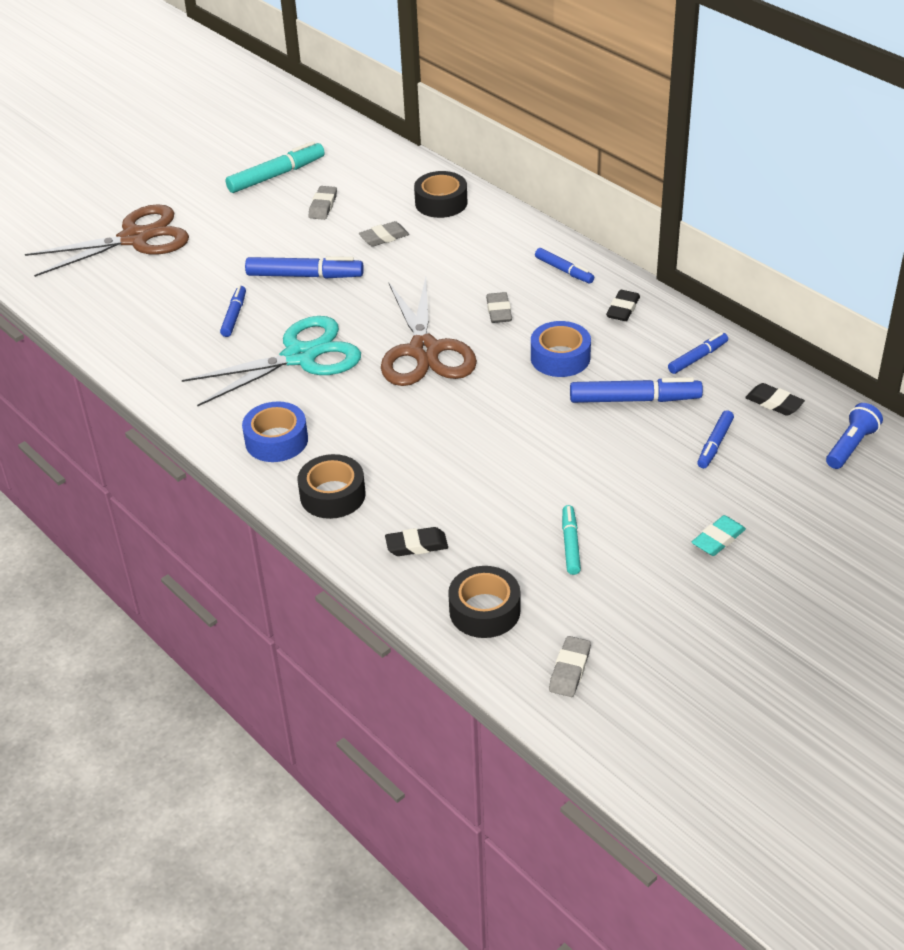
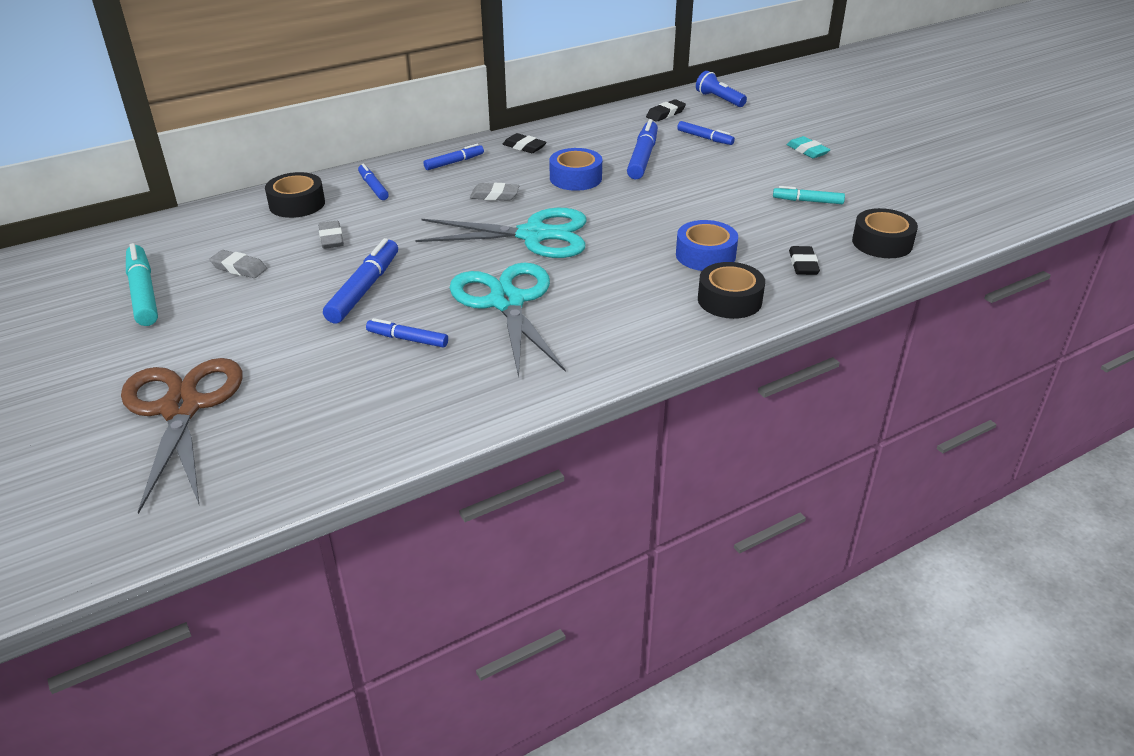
camera: 80 degrees left, 5 degrees down
blue tape [242,401,308,462] -> blue tape moved to [676,220,738,271]
brown scissors [381,277,477,386] -> turquoise scissors [415,208,587,258]
grey eraser [549,636,591,697] -> none
blue marker [668,332,728,374] -> blue marker moved to [358,163,389,200]

